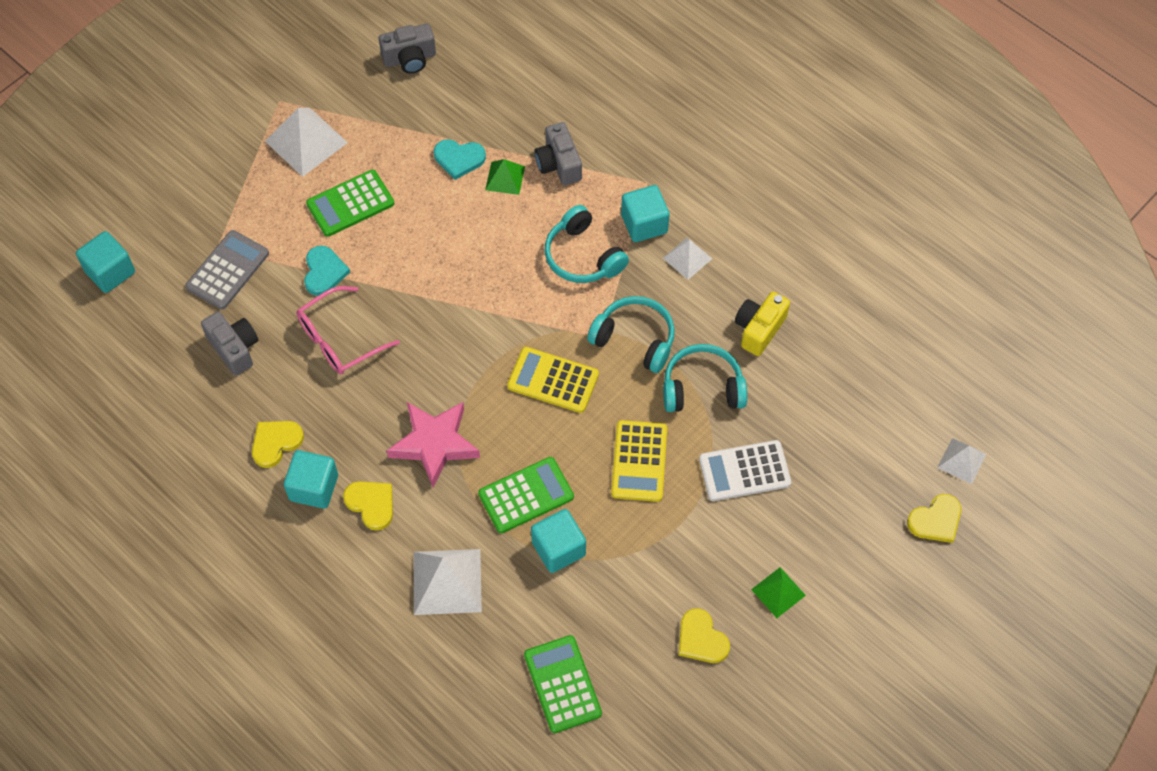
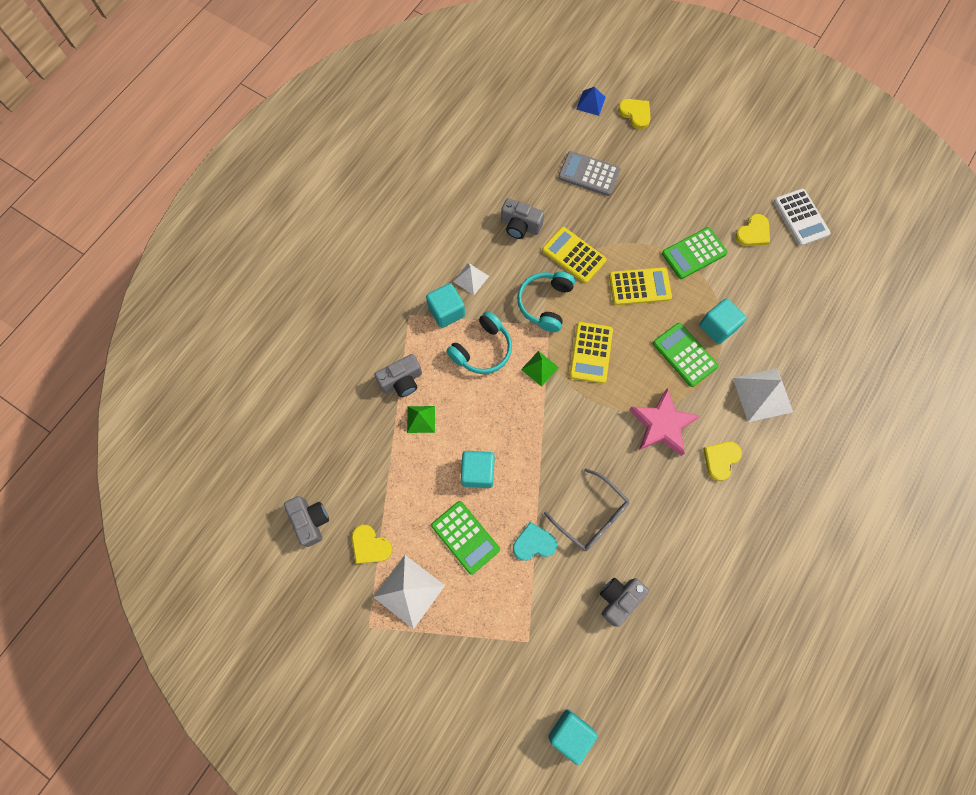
camera: 100 degrees left, 10 degrees up
grey calculator [185,230,269,310] -> grey calculator moved to [558,151,620,196]
yellow heart [252,421,304,468] -> yellow heart moved to [352,525,392,564]
turquoise cube [284,450,338,509] -> turquoise cube moved to [461,451,495,488]
pink glasses [296,286,400,375] -> grey glasses [544,468,629,551]
turquoise heart [434,139,486,180] -> none
green calculator [524,635,602,733] -> green calculator moved to [662,227,728,279]
turquoise headphones [663,344,747,412] -> yellow calculator [542,227,607,283]
white calculator [699,440,791,501] -> white calculator moved to [774,189,831,246]
yellow camera [735,292,790,356] -> grey camera [501,198,544,239]
green pyramid [751,567,806,618] -> green pyramid moved to [521,351,559,387]
white pyramid [937,438,987,484] -> blue pyramid [576,87,606,116]

